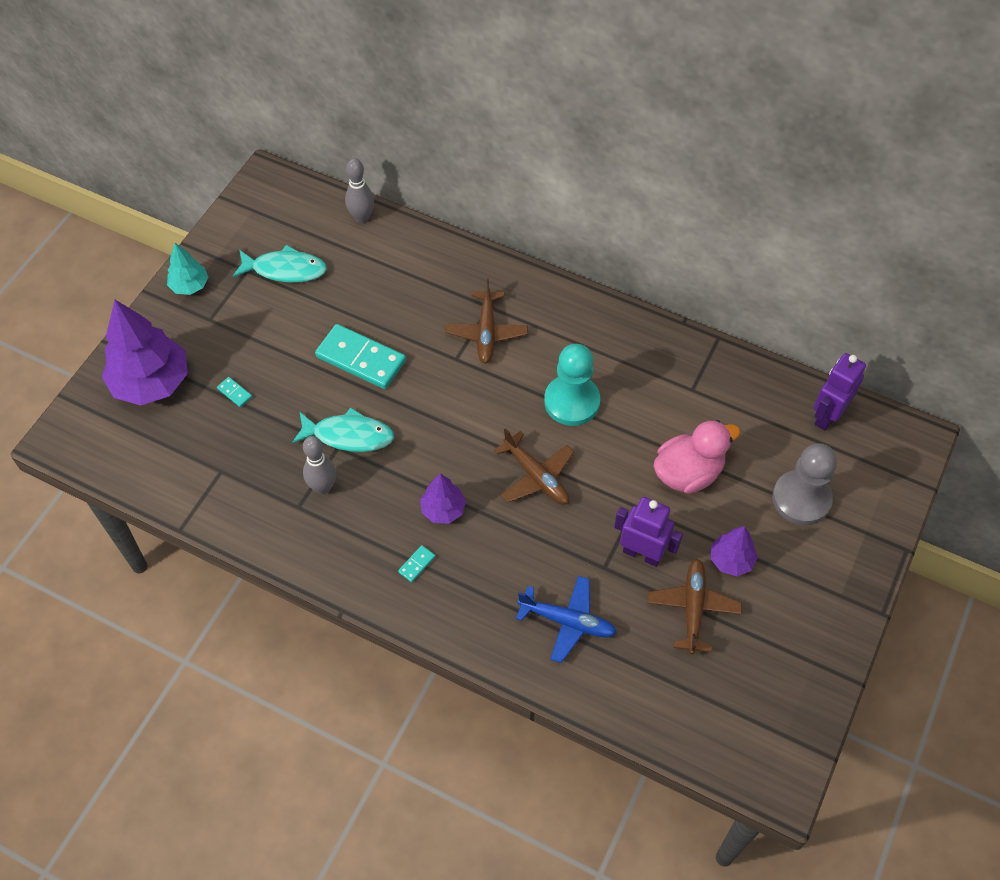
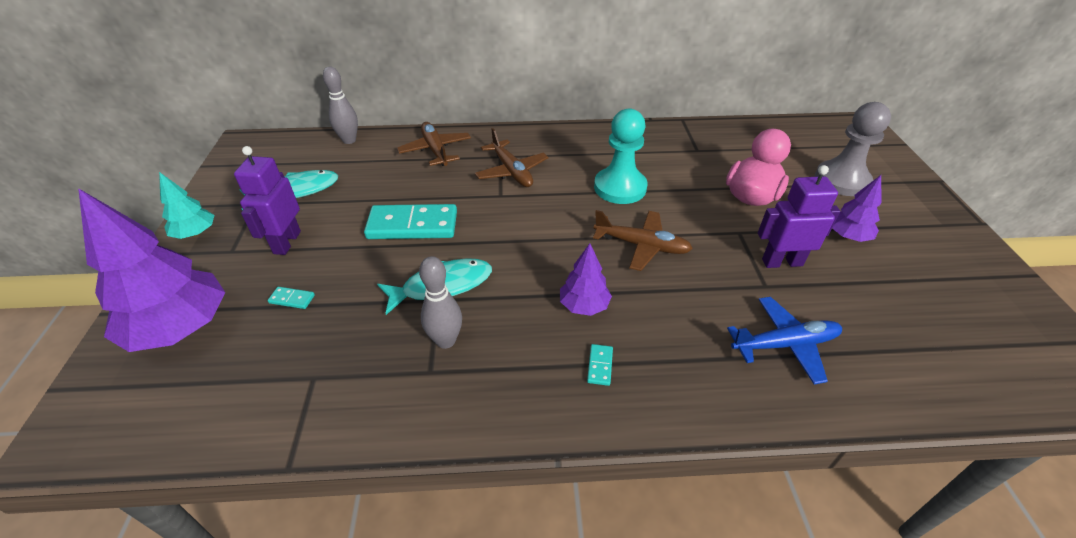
camera: 30 degrees left, 15 degrees down
brown plane [648,559,742,655] -> brown plane moved to [397,122,471,166]
purple robot [814,353,866,430] -> purple robot moved to [234,146,301,255]

